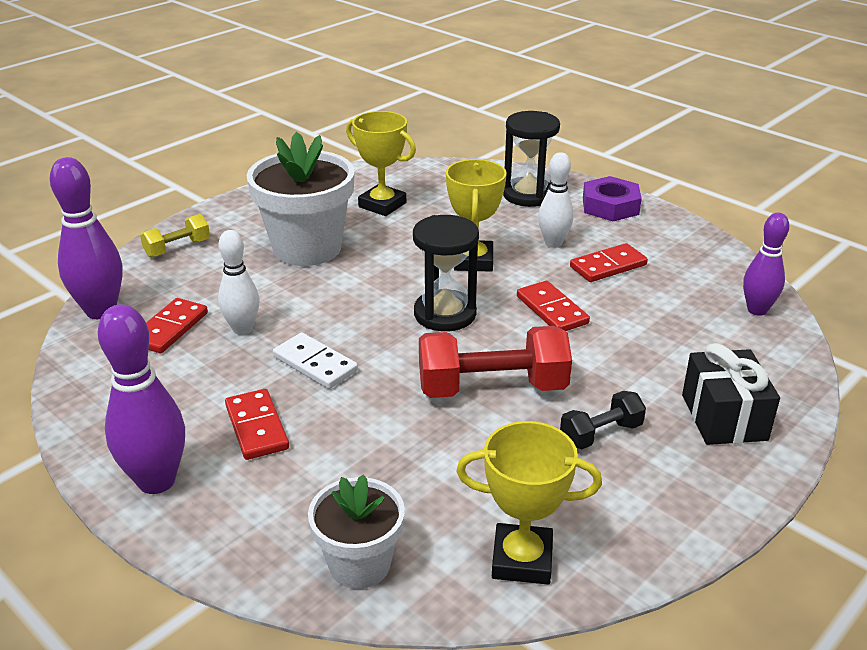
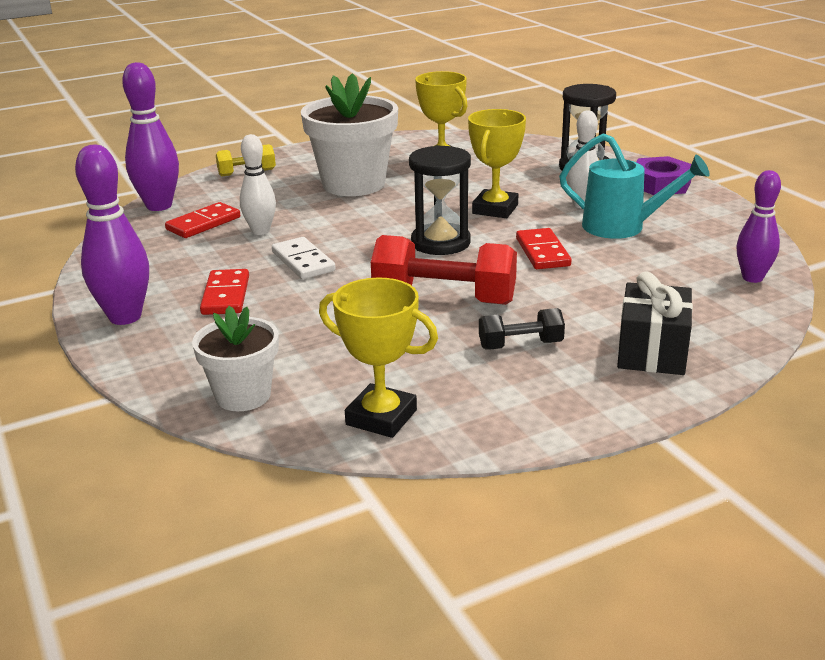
camera: 20 degrees right, 5 degrees down
red domino [570,243,648,282] -> turquoise watering can [559,133,710,239]

